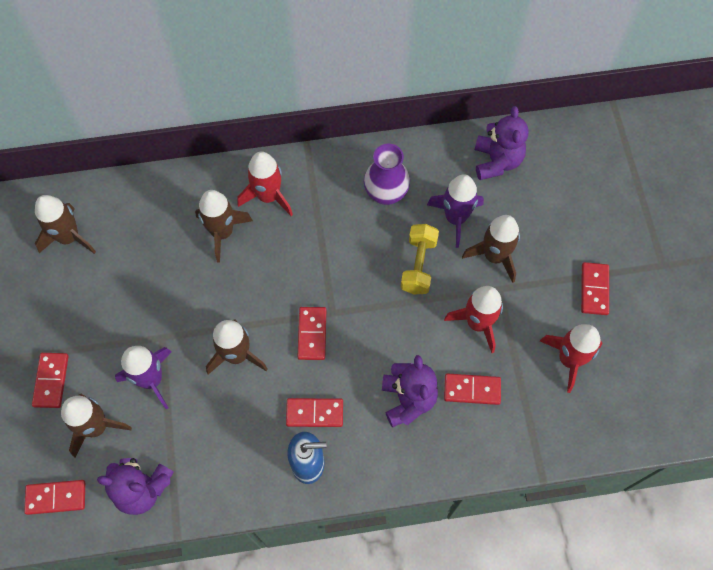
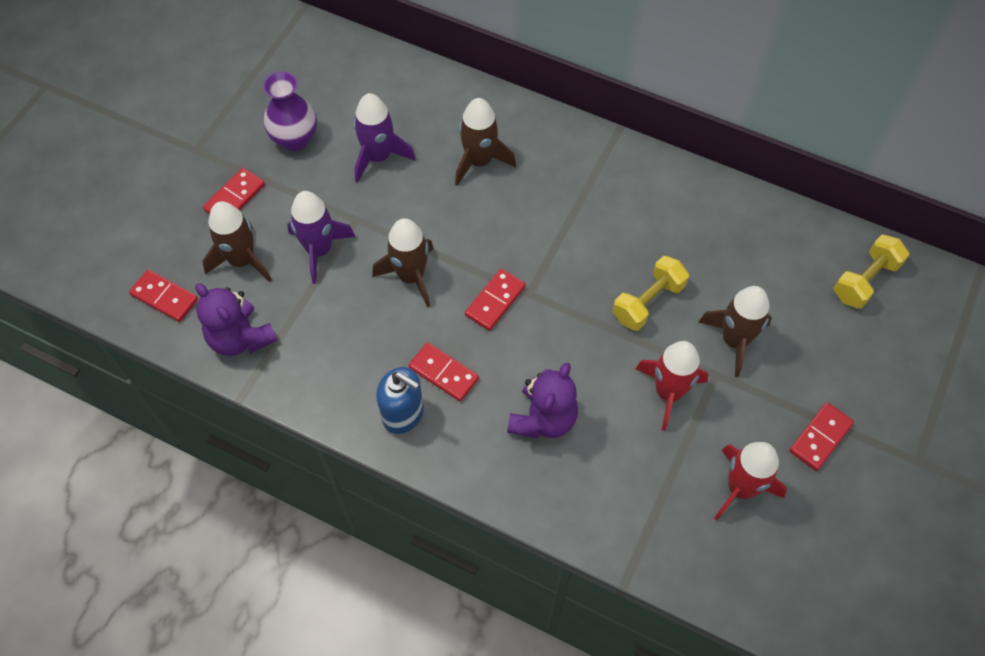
camera: 35 degrees right, 5 degrees down
brown rocket [35,195,96,254] -> none
red rocket [238,151,293,216] -> none
purple vase [364,144,410,205] -> purple vase moved to [263,71,317,151]
purple rocket [427,174,484,248] -> purple rocket moved to [354,93,416,183]
red domino [444,373,501,405] -> none
purple teddy bear [475,106,529,180] -> none
none -> yellow dumbbell [834,235,910,309]

